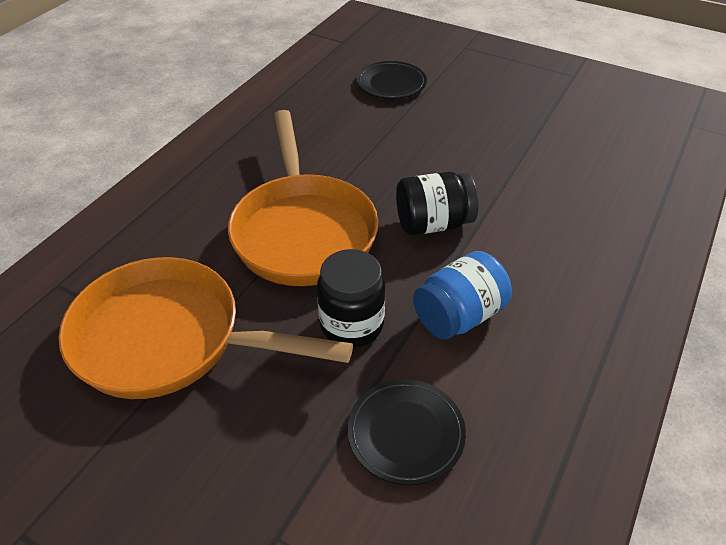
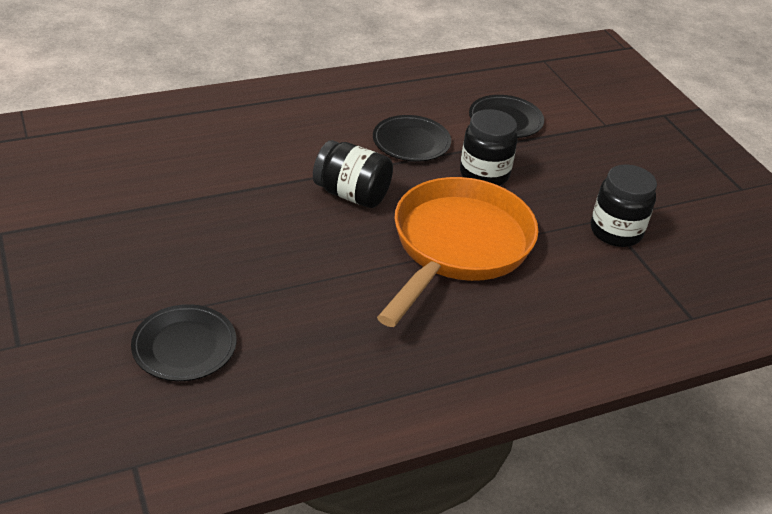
camera: 145 degrees left, 5 degrees down
orange pan [58,257,353,399] -> black jar [591,165,657,247]
blue jar [413,251,512,340] -> black plate [373,115,451,162]

